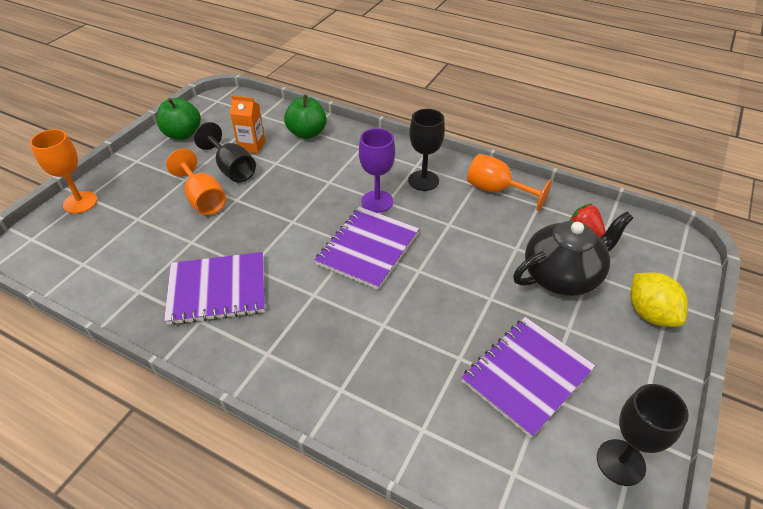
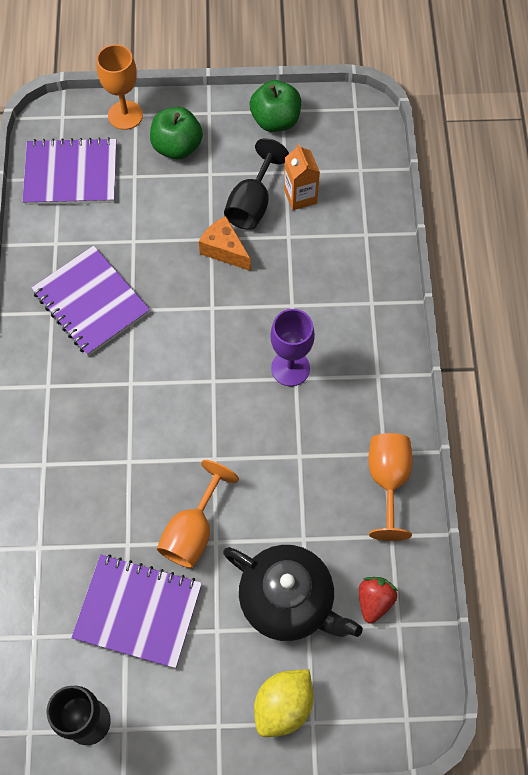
camera: 60 degrees right, 20 degrees up
orange goblet [166,148,226,215] -> orange goblet moved to [157,460,239,568]
green apple [284,95,327,139] -> green apple moved to [150,107,203,159]
purple notebook [315,207,419,290] -> purple notebook moved to [22,137,117,205]
black goblet [408,109,445,191] -> none
none -> orange cheese [199,216,251,271]

